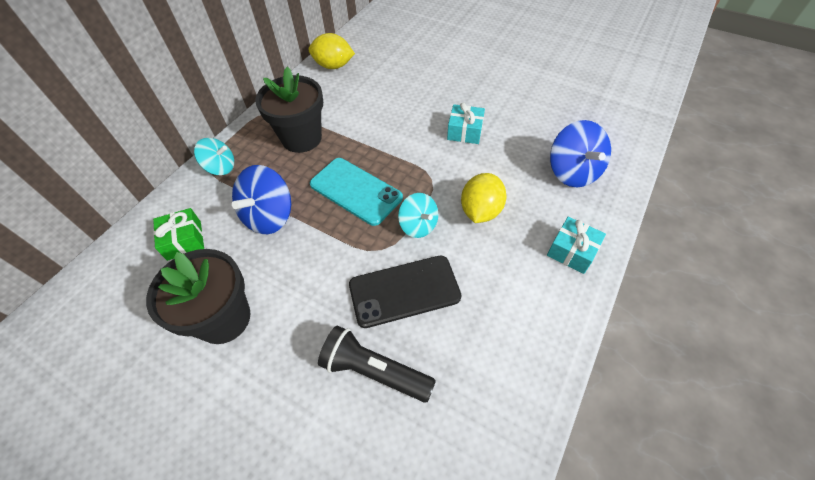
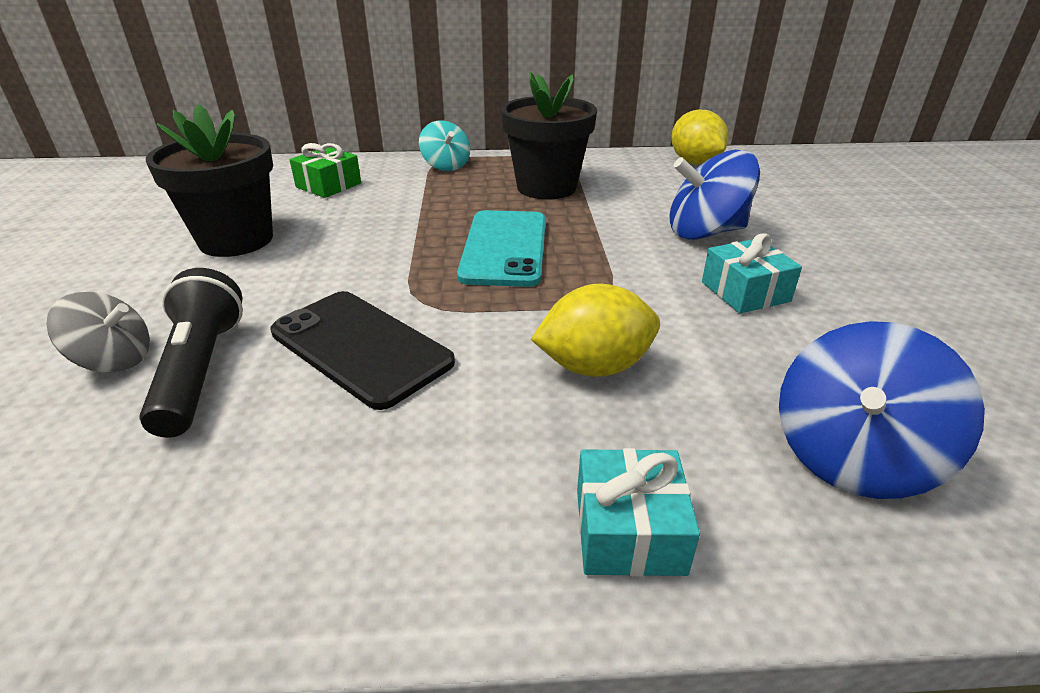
camera: 55 degrees right, 20 degrees down
blue spinning top [232,165,291,234] -> blue spinning top moved to [670,150,760,240]
turquoise spinning top [398,193,438,238] -> none
none -> grey spinning top [46,292,150,372]

